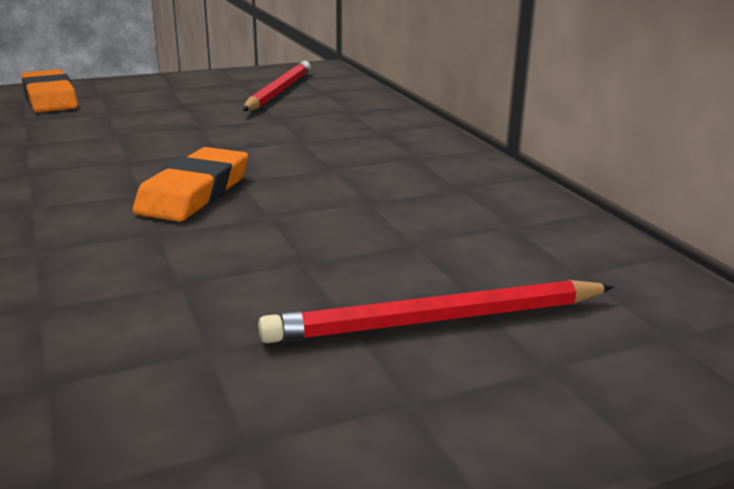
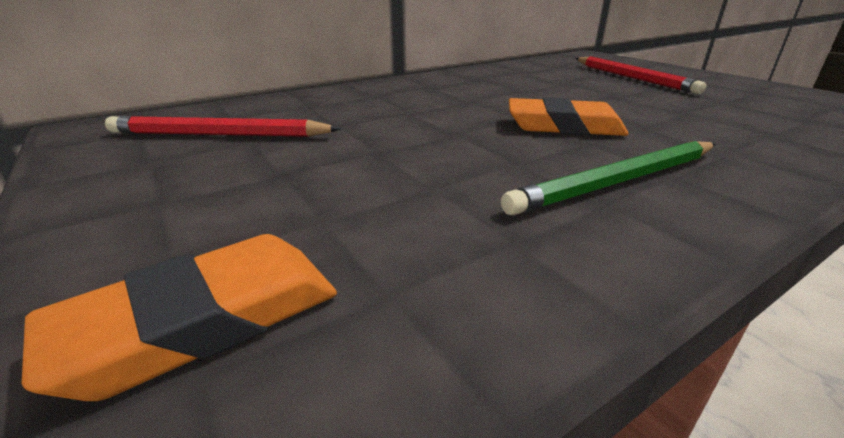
camera: 100 degrees left, 5 degrees up
none -> green pencil [501,141,715,216]

